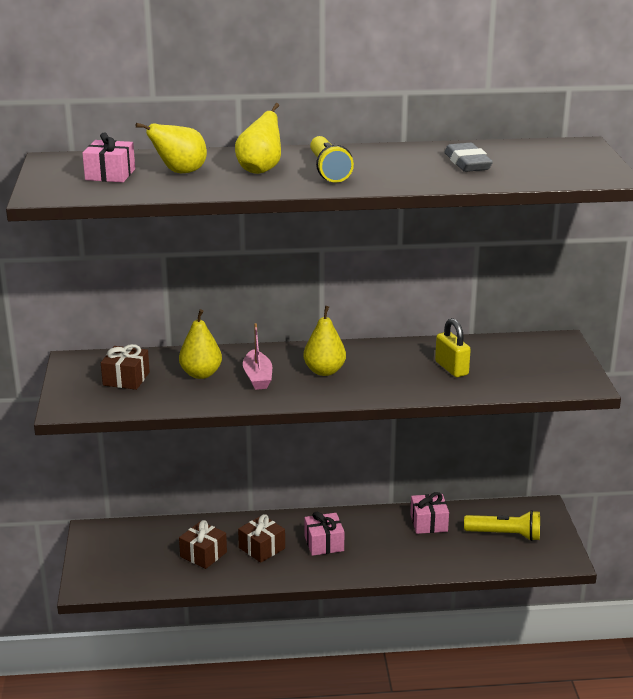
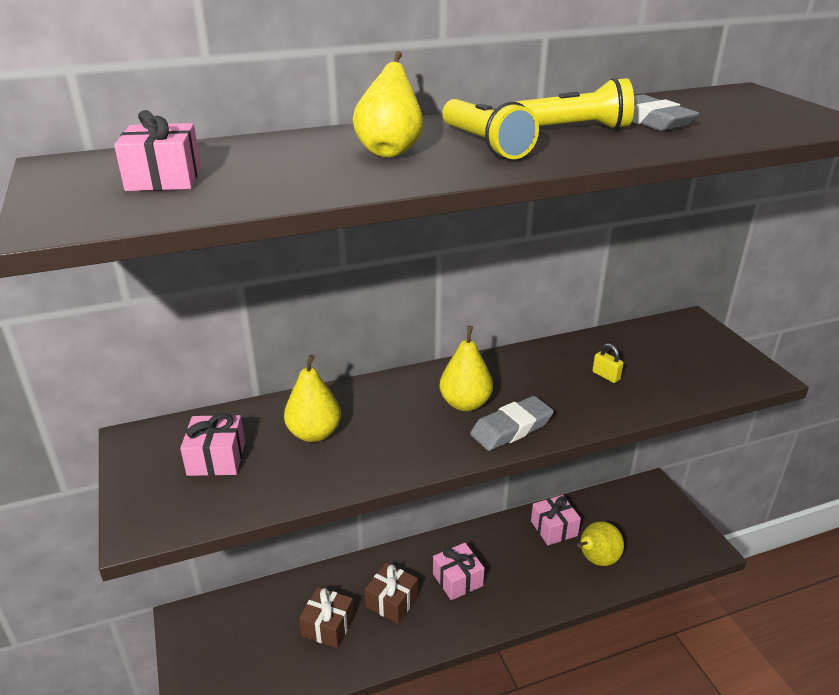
camera: 15 degrees left, 5 degrees up
brown gift [101,344,150,390] -> pink gift [180,413,245,476]
yellow pear [136,123,207,173] -> yellow pear moved to [577,522,624,566]
pink boat [243,323,272,390] -> none
yellow padlock [435,318,471,377] -> yellow padlock [592,343,624,383], size x0.58
yellow flashlight [464,510,540,541] -> yellow flashlight moved to [514,78,634,130]
none -> grey eraser [470,396,554,451]

